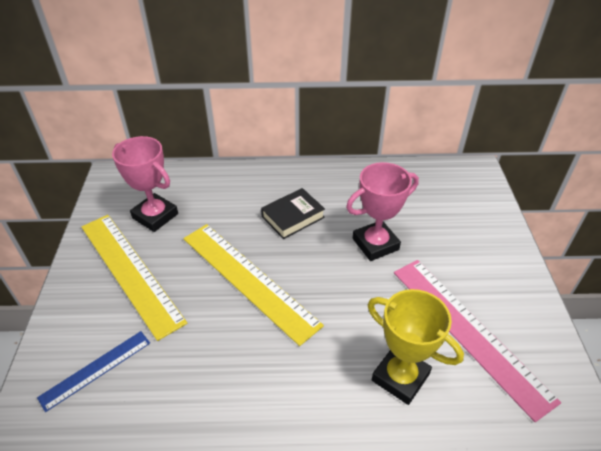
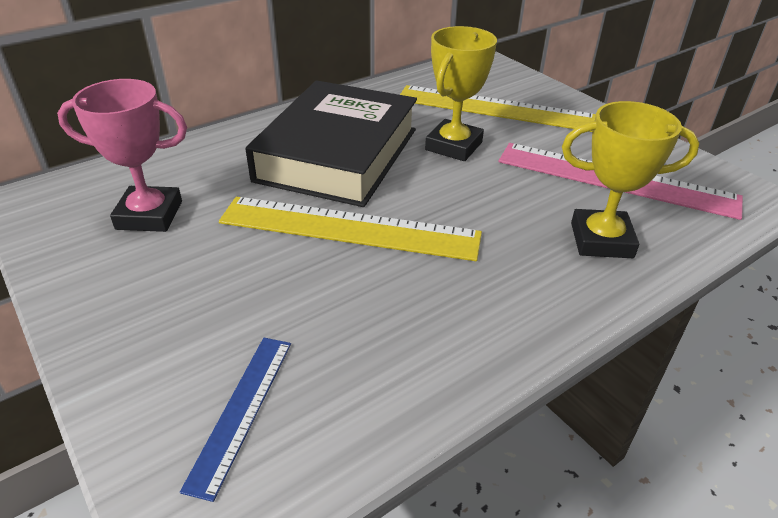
camera: 35 degrees left, 5 degrees down
yellow ruler [82,215,187,341] -> yellow ruler moved to [400,85,596,132]
black book [261,188,325,239] -> black book [245,80,417,207], size x2.18
pink trophy [346,162,419,261] -> yellow trophy [425,26,497,161]

